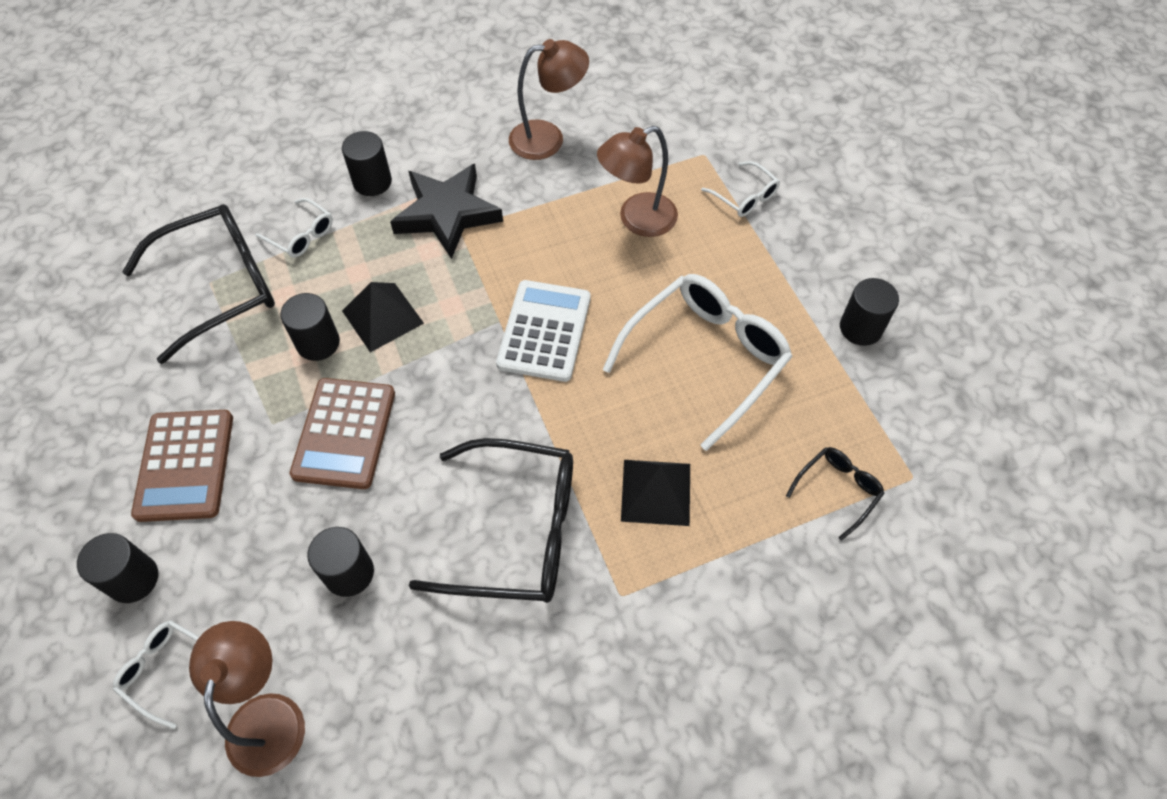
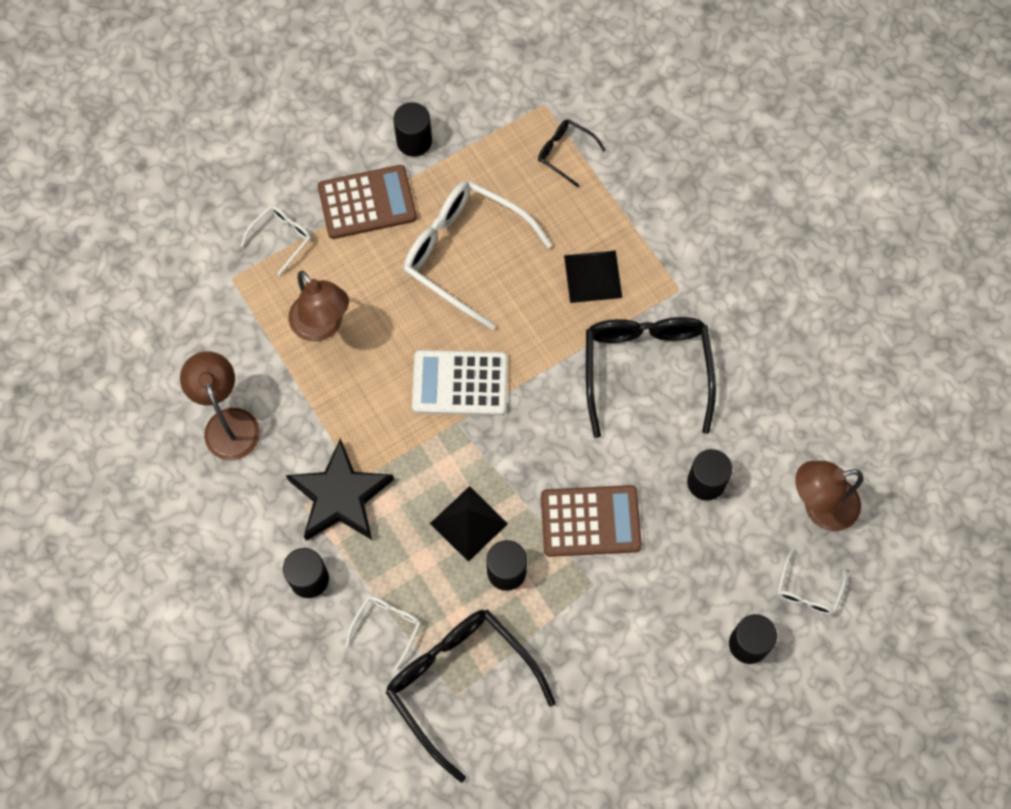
camera: 100 degrees left, 10 degrees up
brown calculator [131,410,233,522] -> brown calculator moved to [318,165,417,239]

